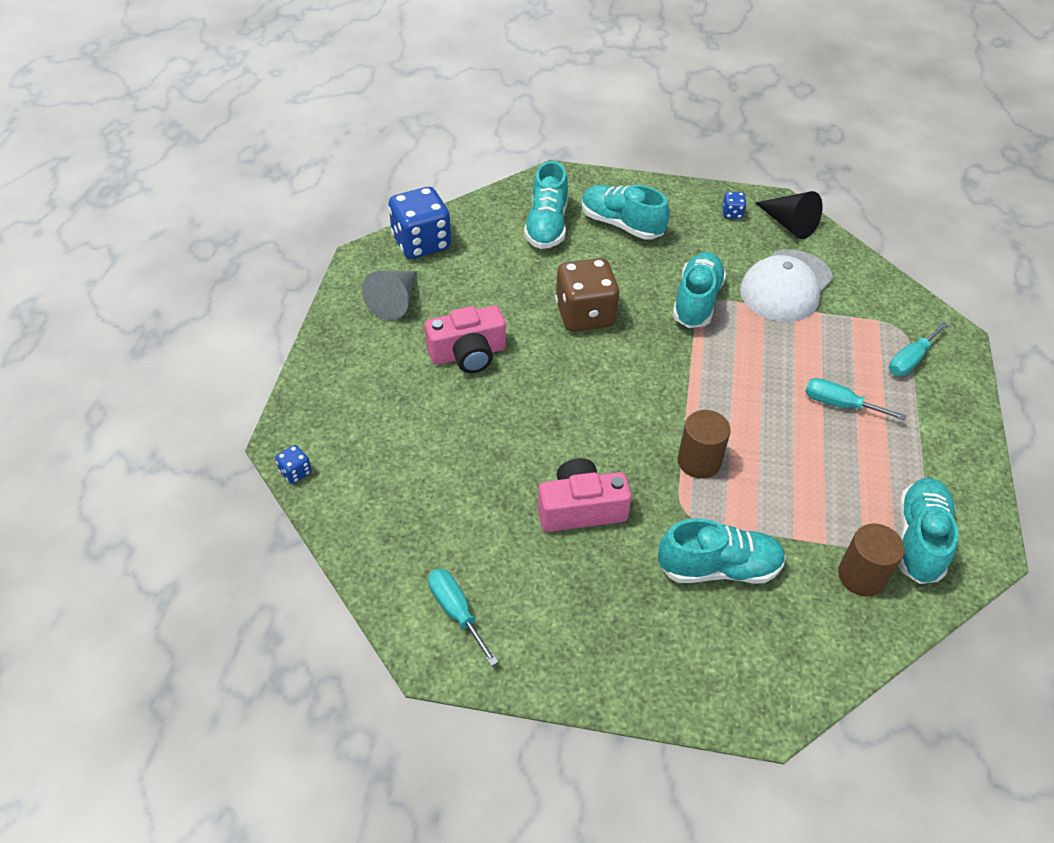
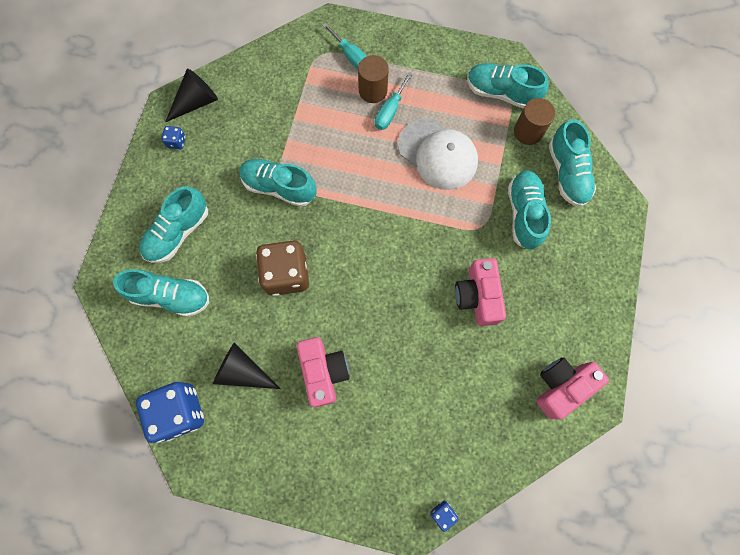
camera: 85 degrees left, 25 degrees up
grey cone [362,271,417,320] -> none
turquoise screwdriver [428,569,499,666] -> pink camera [536,357,609,420]
brown cylinder [677,410,731,479] -> brown cylinder moved to [358,55,389,103]
white cap [740,250,833,322] -> white cap moved to [398,118,478,190]
none -> black cone [213,343,280,389]
none -> turquoise shoe [549,119,596,207]

